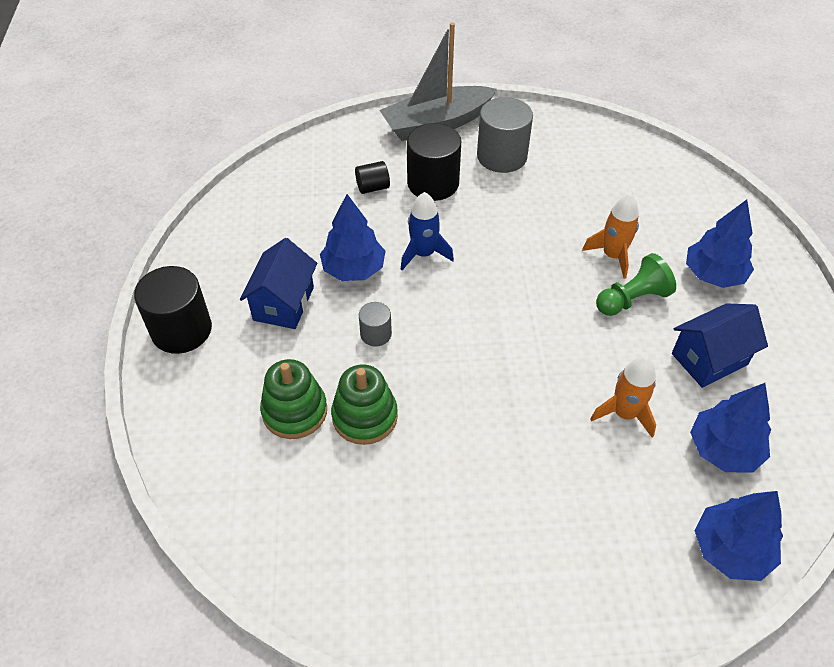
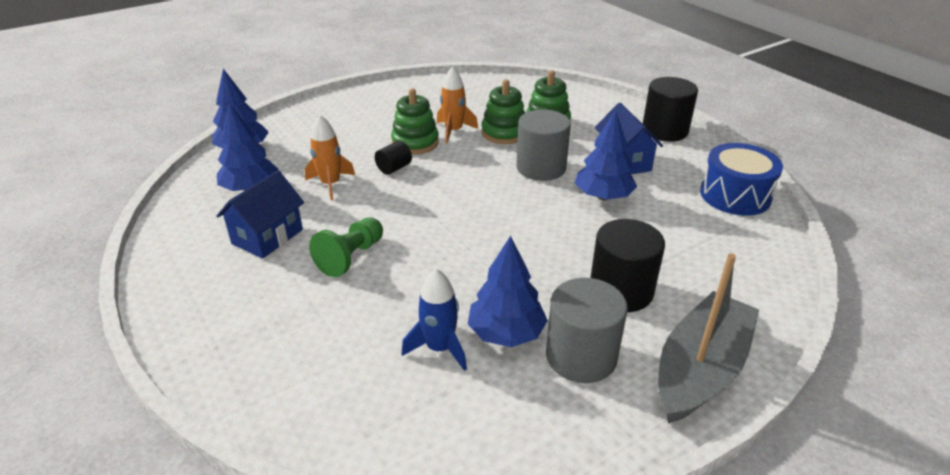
camera: 150 degrees right, 15 degrees down
black cylinder [355,161,390,194] -> black cylinder moved to [375,141,412,175]
grey cylinder [359,302,392,347] -> grey cylinder [516,110,571,181], size x1.93
blue rocket [401,192,454,270] -> blue rocket moved to [401,269,467,371]
orange rocket [582,194,639,279] -> orange rocket moved to [437,67,478,144]
blue tree [686,200,754,288] -> blue tree moved to [468,236,548,347]
none -> green stacking toy [391,89,439,155]
none -> blue drum [700,143,783,216]

